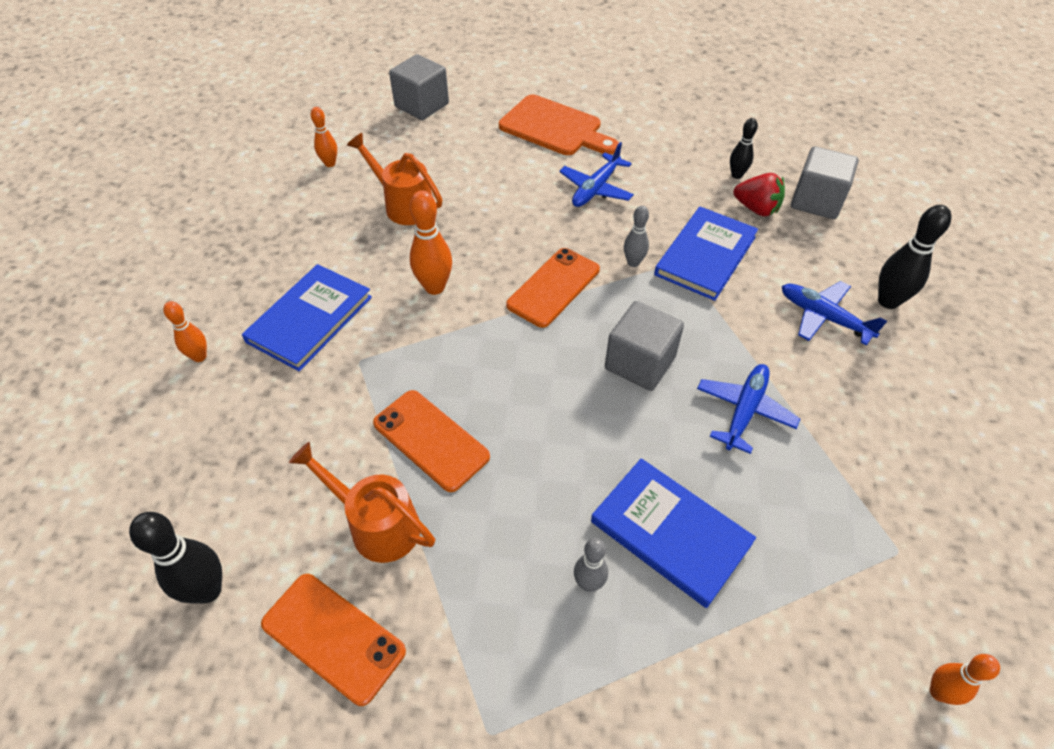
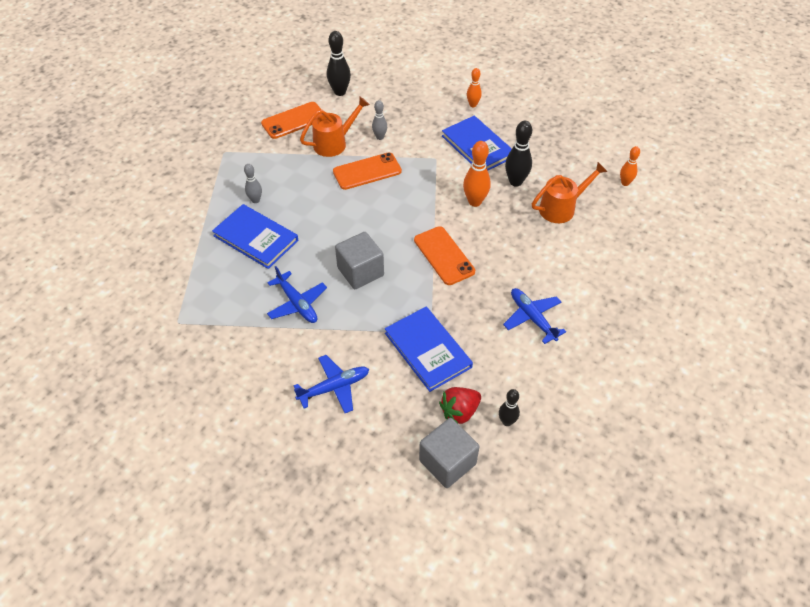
camera: 115 degrees right, 0 degrees up
grey cube [389,54,449,120] -> none
orange cutting board [499,94,619,155] -> none
blue book [591,458,756,608] -> blue book turned 60 degrees clockwise [212,204,298,269]
grey bowling pin [624,206,649,267] -> grey bowling pin moved to [372,100,387,140]
black bowling pin [878,205,951,309] -> black bowling pin moved to [505,121,532,187]
orange bowling pin [930,654,1000,705] -> none

